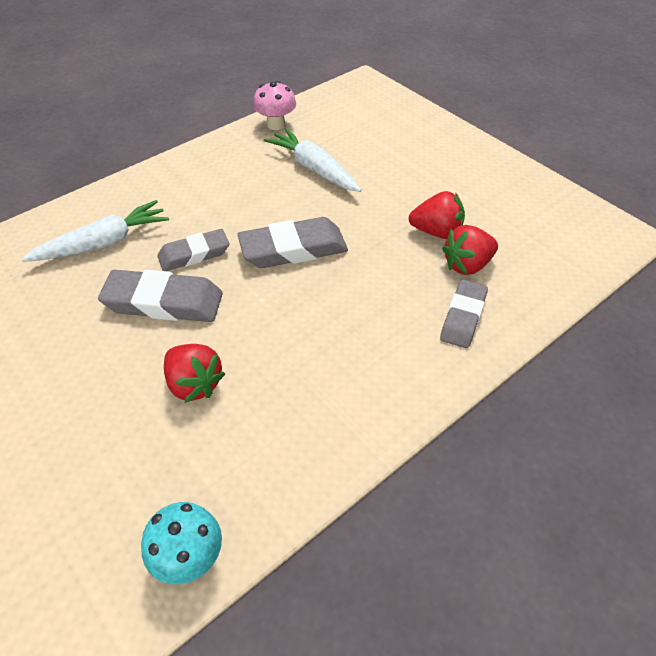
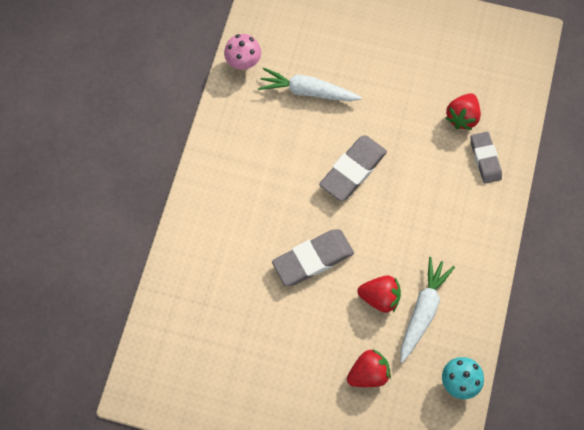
camera: 35 degrees left, 20 degrees up
white carrot [21,200,169,262] -> white carrot moved to [401,257,455,363]
grey eraser [157,229,230,271] -> none
red strawberry [409,191,465,239] -> red strawberry moved to [347,349,391,387]

